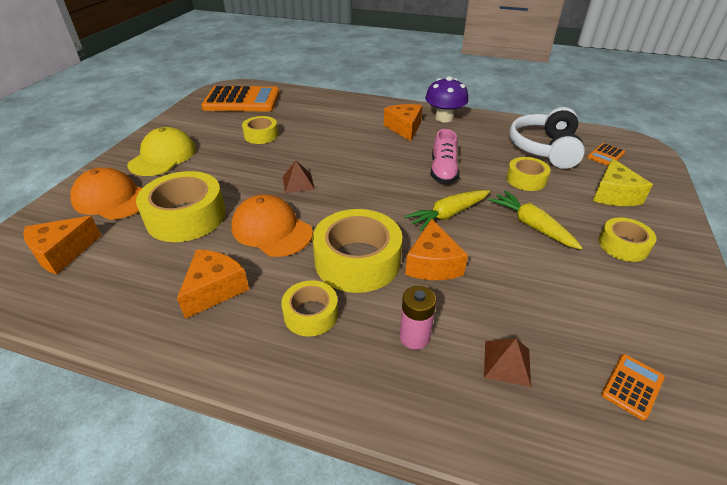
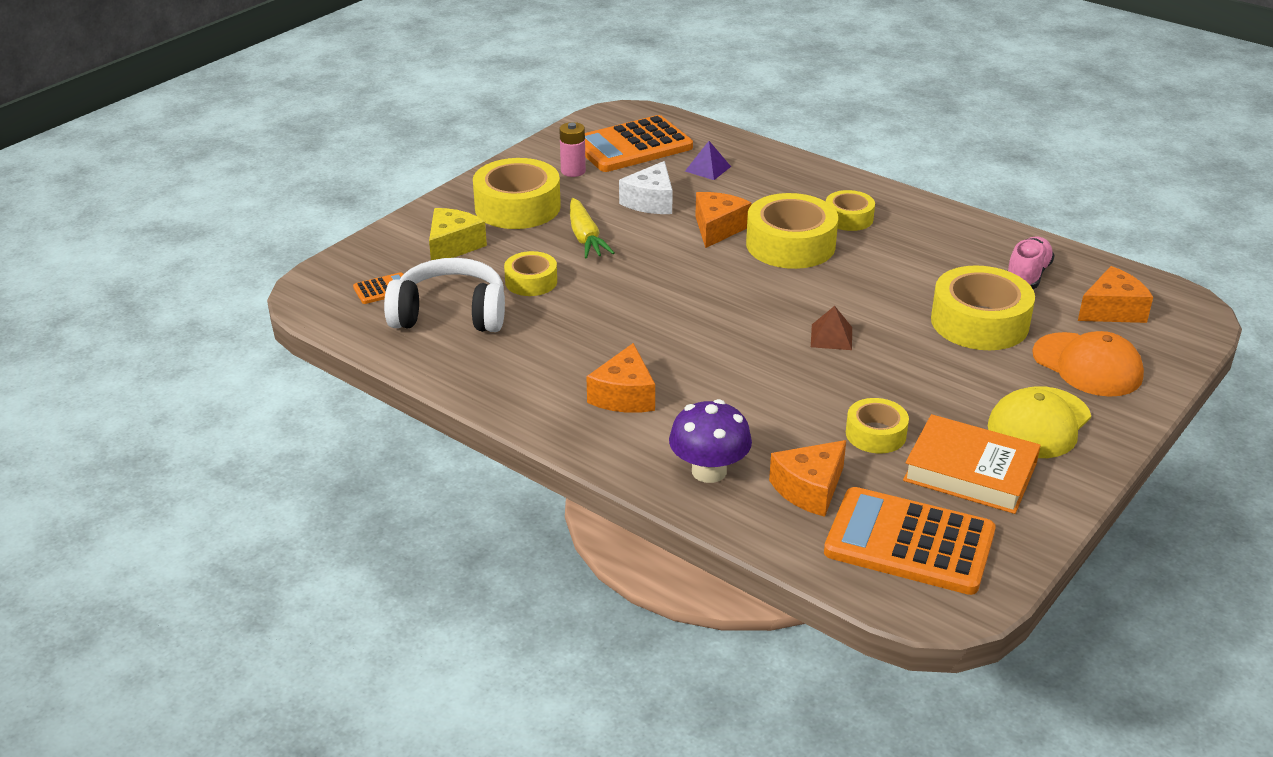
camera: 160 degrees left, 5 degrees down
orange cheese [177,250,249,319] -> orange cheese moved to [769,440,846,517]
orange cap [231,194,313,257] -> none
pink battery [399,286,436,350] -> pink battery moved to [559,122,586,177]
yellow carrot [404,190,490,231] -> none
purple mushroom [425,76,468,122] -> purple mushroom moved to [669,399,752,483]
pink shoe [431,129,460,184] -> pink shoe moved to [1008,236,1055,289]
brown pyramid [484,338,531,387] -> purple pyramid [685,141,731,180]
white headphones [509,107,585,169] -> white headphones turned 120 degrees counterclockwise [384,258,505,332]
yellow tape [599,217,657,262] -> yellow tape [473,158,561,229], size x1.78
orange calculator [601,354,665,420] -> orange calculator [585,115,693,172], size x2.33
none -> white cheese [619,161,673,214]
none -> orange book [903,414,1041,514]

